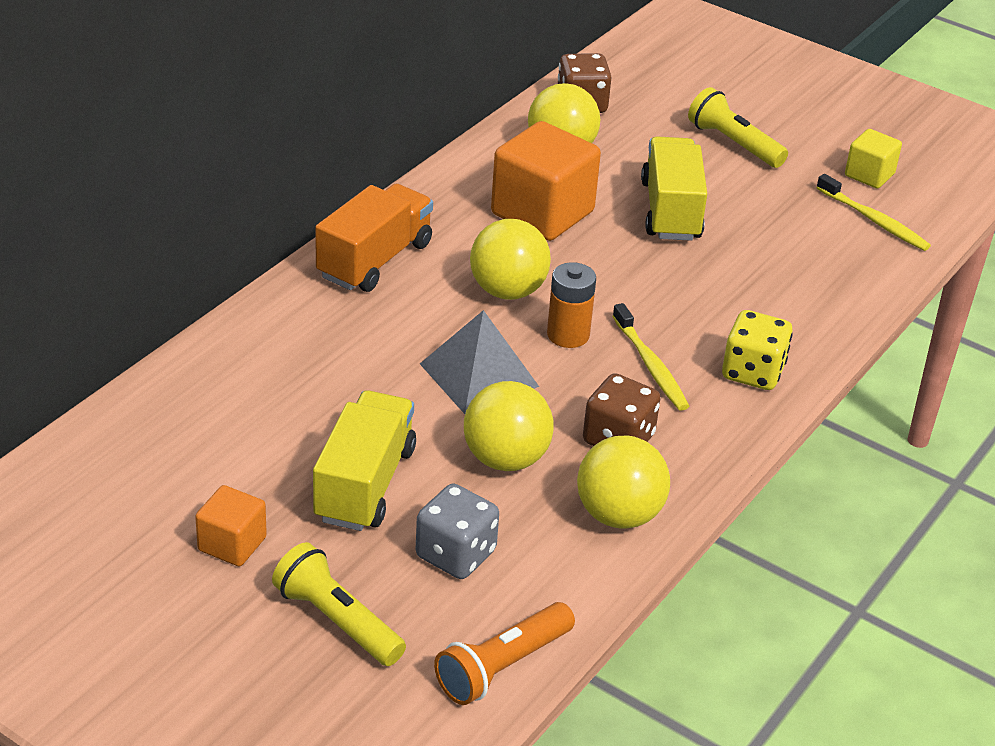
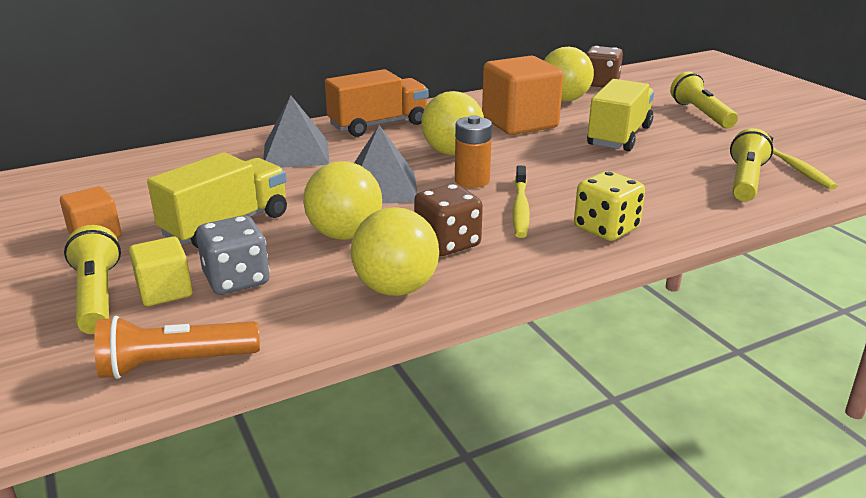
camera: 30 degrees right, 10 degrees down
yellow cube [845,129,902,188] -> yellow cube moved to [129,237,193,306]
none -> grey pyramid [263,95,329,168]
none -> yellow flashlight [730,128,773,201]

